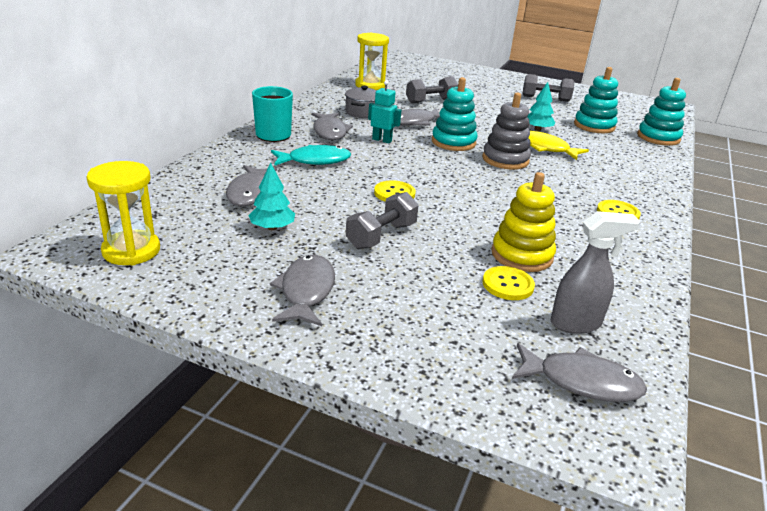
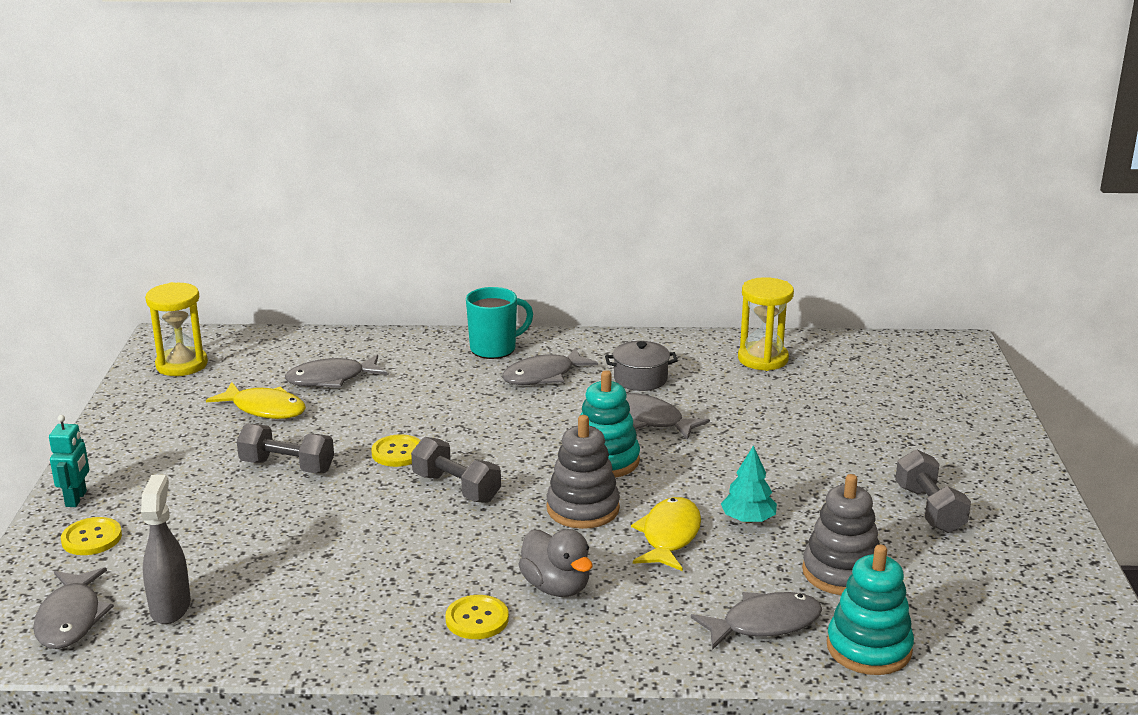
camera: 70 degrees right, 5 degrees down
turquoise tree [248,163,295,230] -> yellow fish [206,382,306,419]
grey fish [270,255,335,326] -> grey fish moved to [691,592,822,650]
turquoise fish [271,145,351,166] -> none
turquoise robot [368,80,401,143] -> turquoise robot moved to [49,415,89,507]
grey dumbbell [406,76,458,104] -> grey dumbbell moved to [411,437,501,503]
yellow button [483,266,535,300] -> yellow button moved to [61,517,122,555]
yellow stacking toy [491,172,556,272] -> none
grey spray bottle [551,211,640,334] -> grey spray bottle turned 150 degrees counterclockwise [141,475,191,624]
turquoise stacking toy [574,67,618,133] -> grey stacking toy [802,474,880,595]
none -> grey duck [518,529,593,597]

